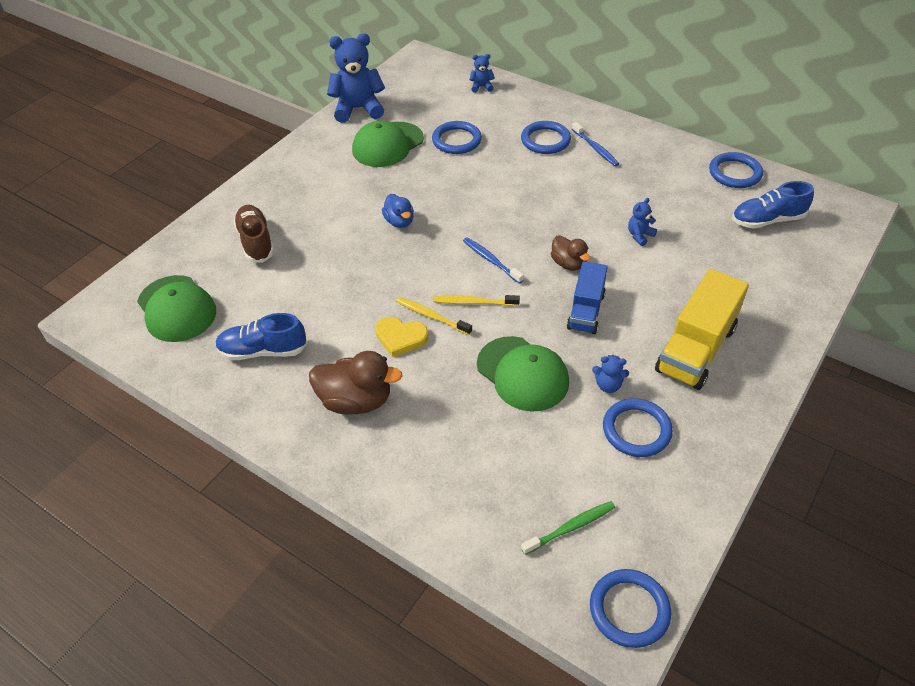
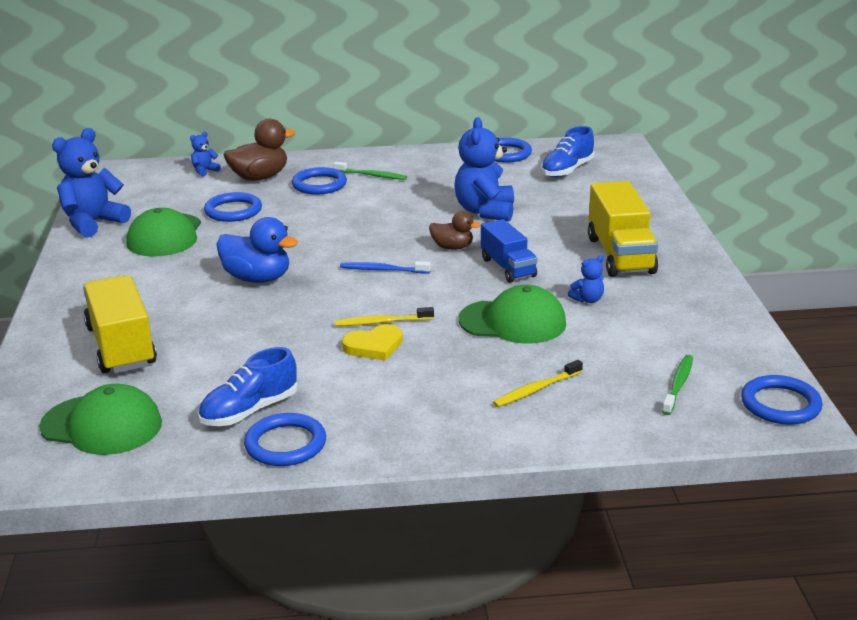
camera: 40 degrees left, 20 degrees down
brown shoe [233,205,274,263] -> yellow truck [83,276,157,373]
brown duck [309,351,403,415] -> brown duck moved to [224,119,295,181]
blue duck [382,194,414,228] -> blue duck [216,217,298,283], size x1.65
yellow toothbrush [433,295,520,306] -> yellow toothbrush moved to [493,360,583,407]
blue toothbrush [572,122,619,166] -> green toothbrush [333,162,407,180]
blue ring [603,398,673,457] -> blue ring moved to [244,413,326,466]
blue teddy bear [628,198,657,246] -> blue teddy bear [454,117,514,222], size x2.17

